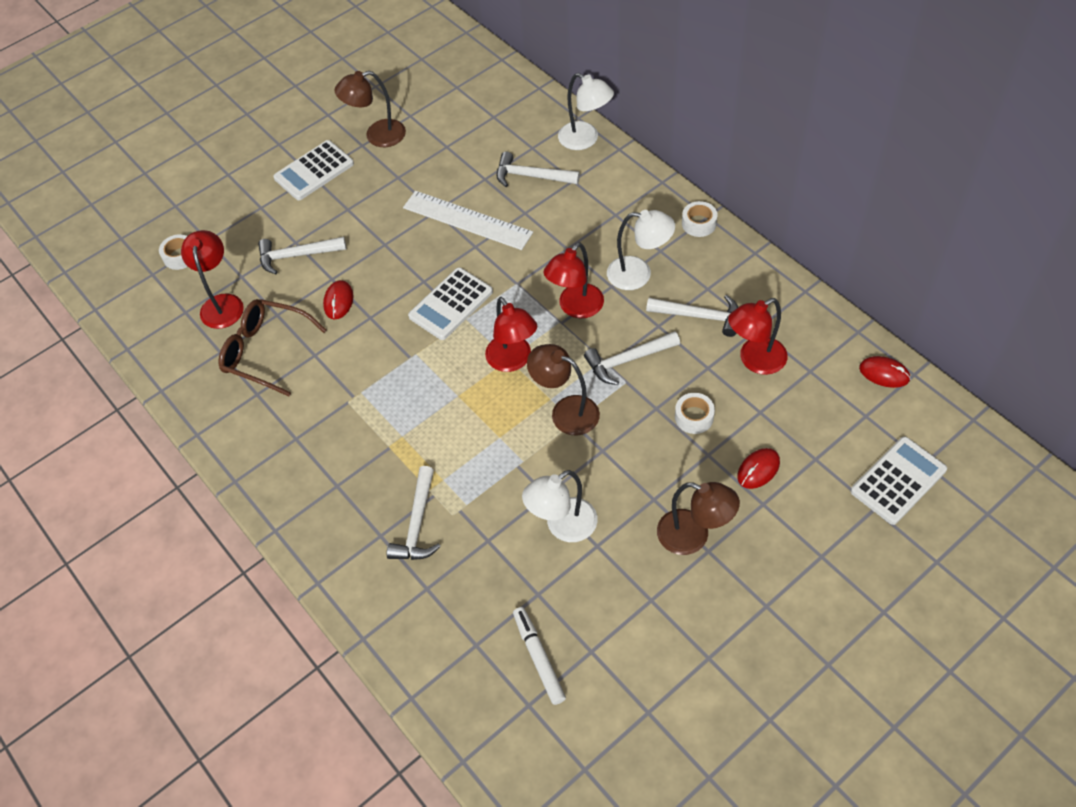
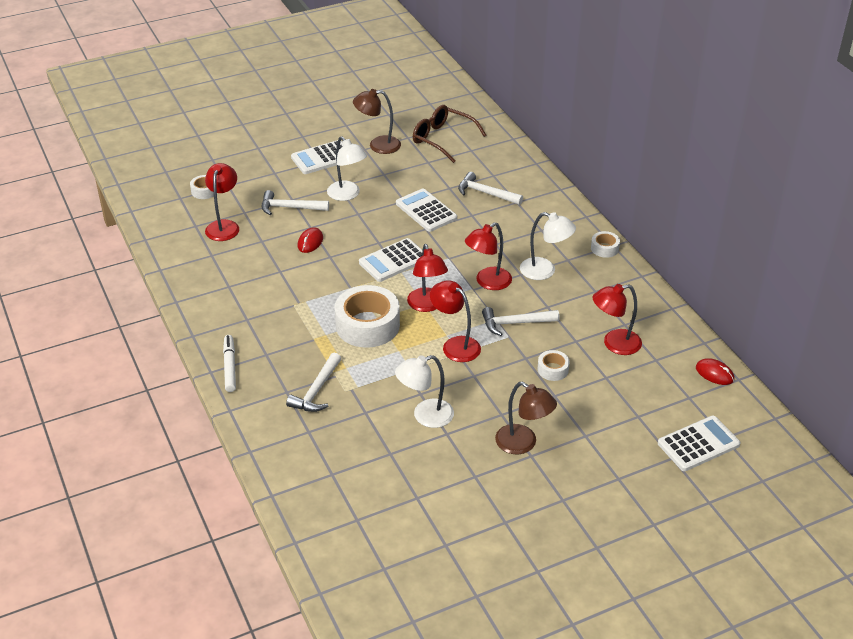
camera: 10 degrees right, 15 degrees down
brown glasses [219,299,327,396] -> brown glasses moved to [413,105,486,163]
white ruler [403,191,533,250] -> white calculator [396,188,457,232]
white marker [513,607,566,705] -> white marker moved to [223,335,236,392]
brown lamp [527,344,600,435] -> red lamp [430,280,481,362]
white lamp [558,73,614,150] -> white lamp moved to [327,136,367,201]
white hammer [646,295,738,337] -> none
red mouse [737,448,780,489] -> none
none -> white tape [335,285,400,348]

